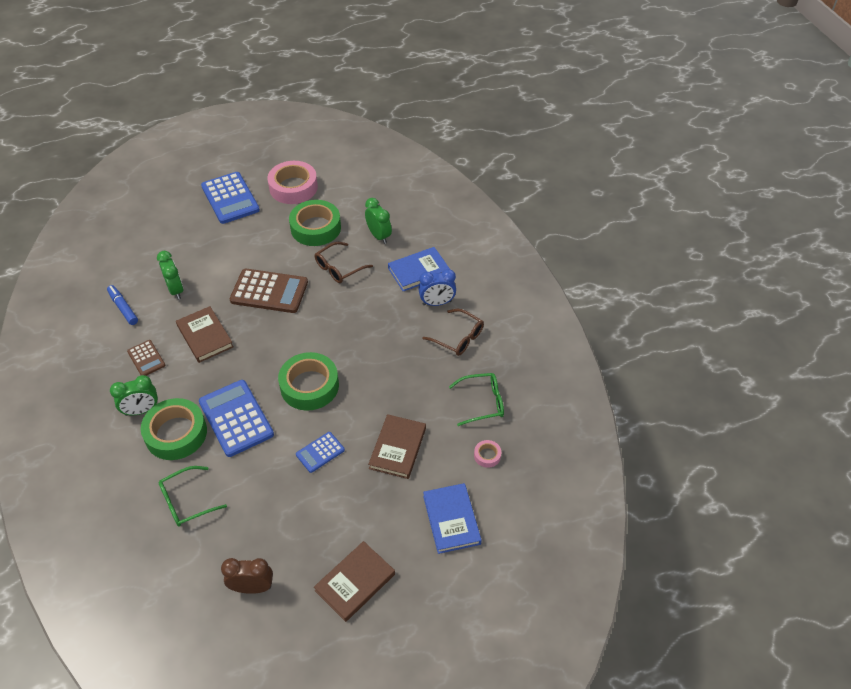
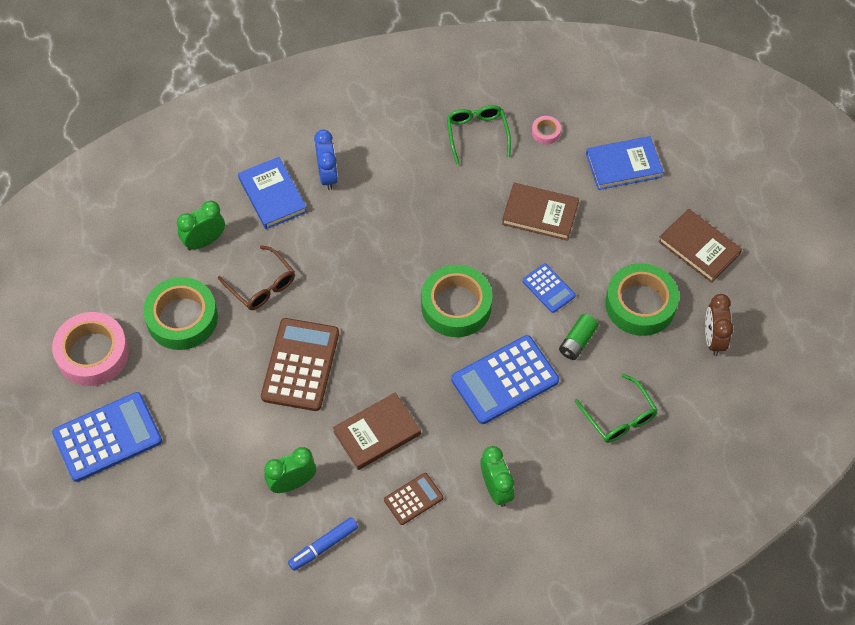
camera: 90 degrees left, 10 degrees up
green tape [141,398,207,460] -> green tape moved to [605,263,679,336]
brown glasses [422,309,484,356] -> none
none -> green battery [559,314,598,360]

